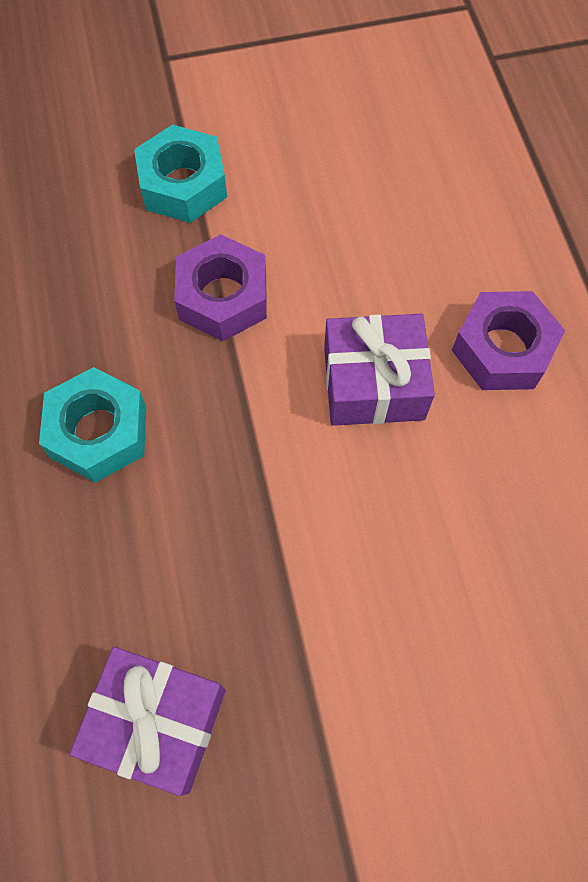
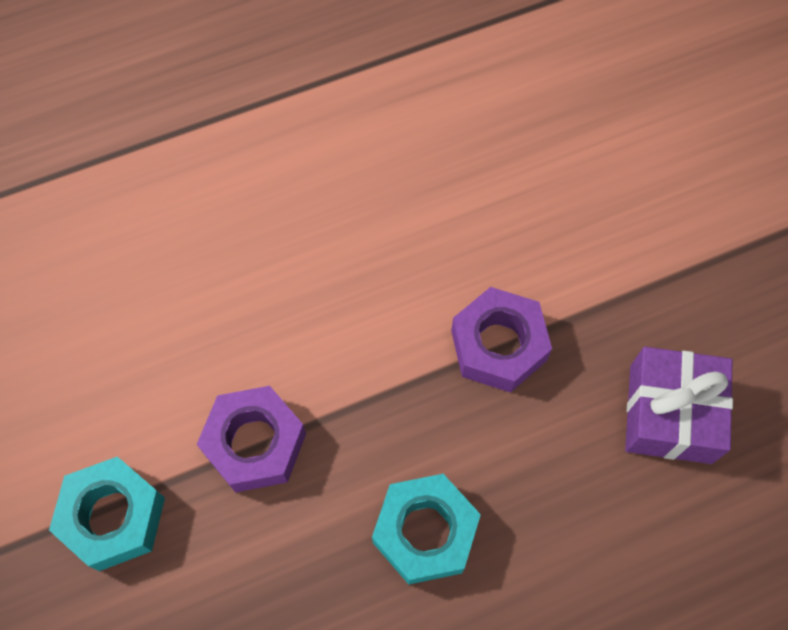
camera: 100 degrees left, 0 degrees up
purple gift [324,314,435,426] -> none
purple nut [452,291,565,390] -> purple nut moved to [451,287,552,393]

